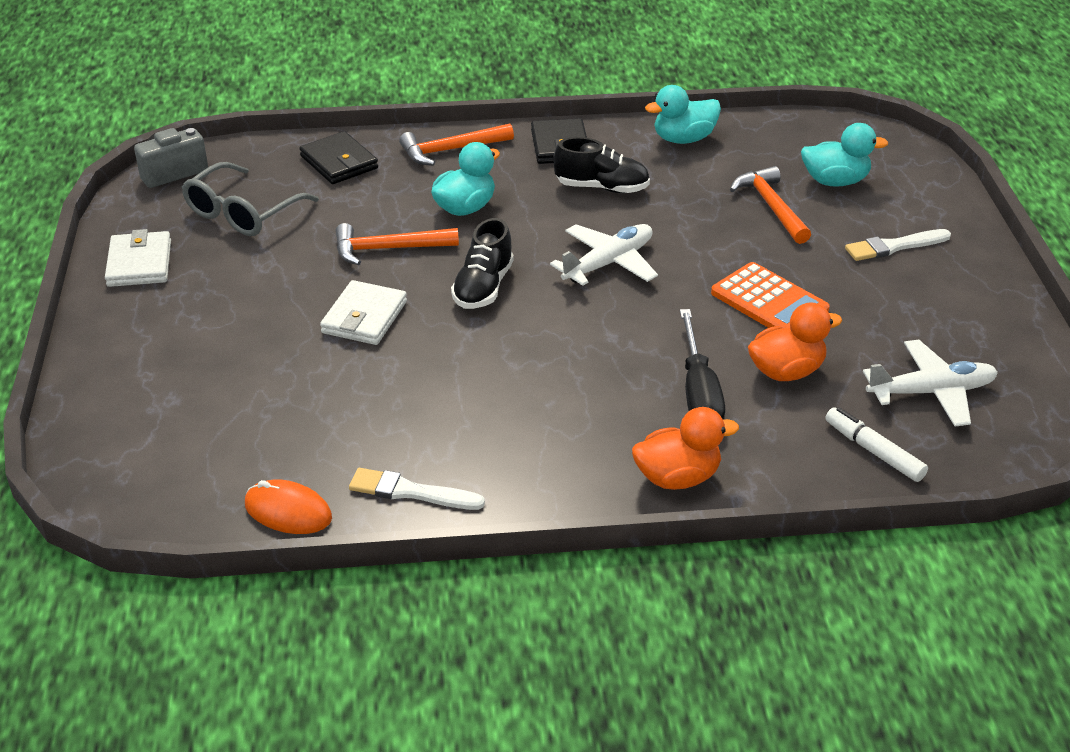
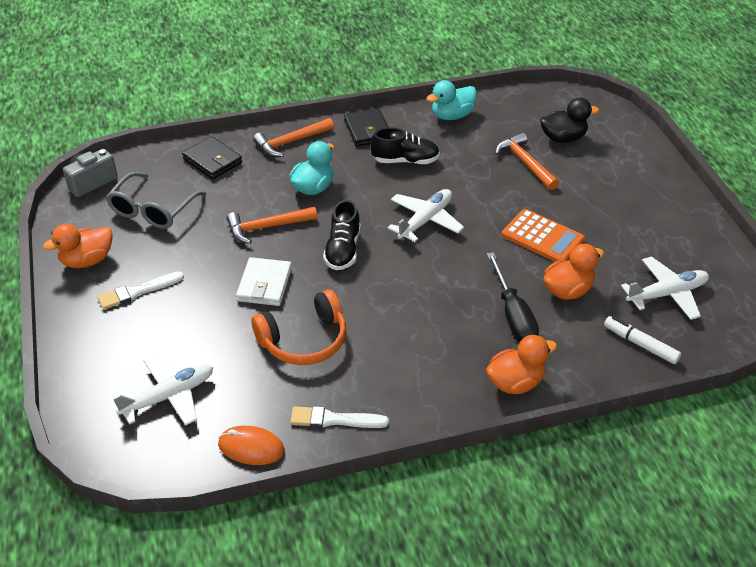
camera: 10 degrees left, 5 degrees up
white wallet [105,229,171,287] -> orange duck [43,224,113,268]
turquoise duck [801,123,888,187] -> black duck [540,98,599,143]
white brush [845,229,951,261] -> white brush moved to [98,271,184,310]
none -> white plane [113,355,213,426]
none -> orange headphones [252,289,346,365]

